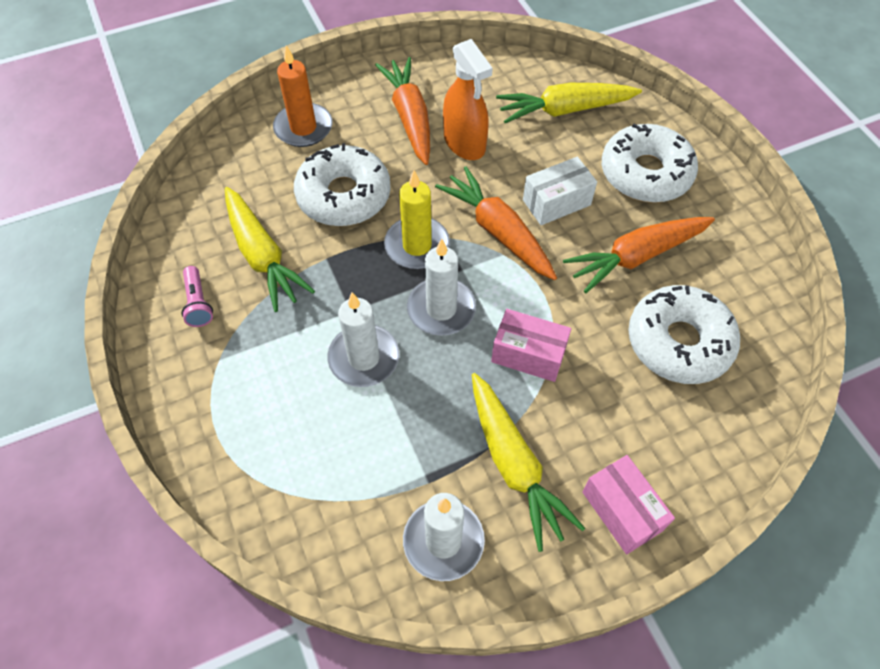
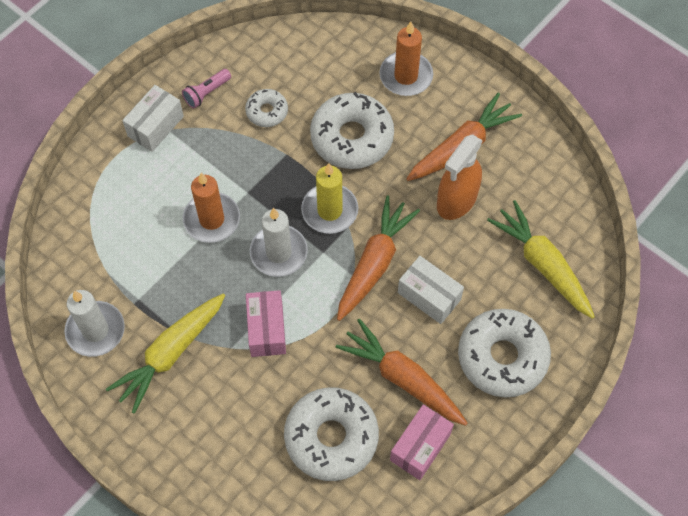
camera: 65 degrees right, 5 degrees up
yellow carrot [225,187,315,312] -> white donut [245,89,288,127]
white candle [328,293,399,387] -> orange candle [183,173,240,243]
pink box [582,455,675,554] -> pink box moved to [390,405,454,480]
none -> white box [122,85,184,152]

